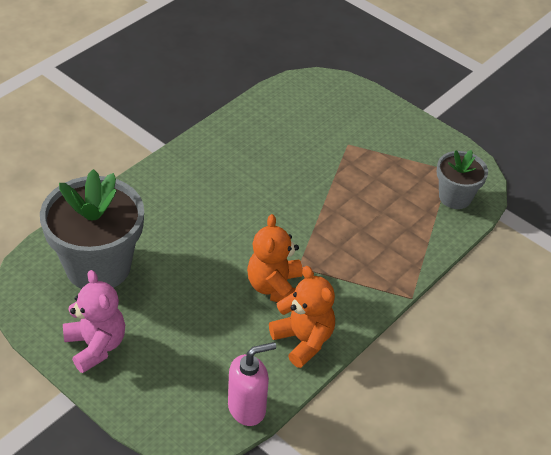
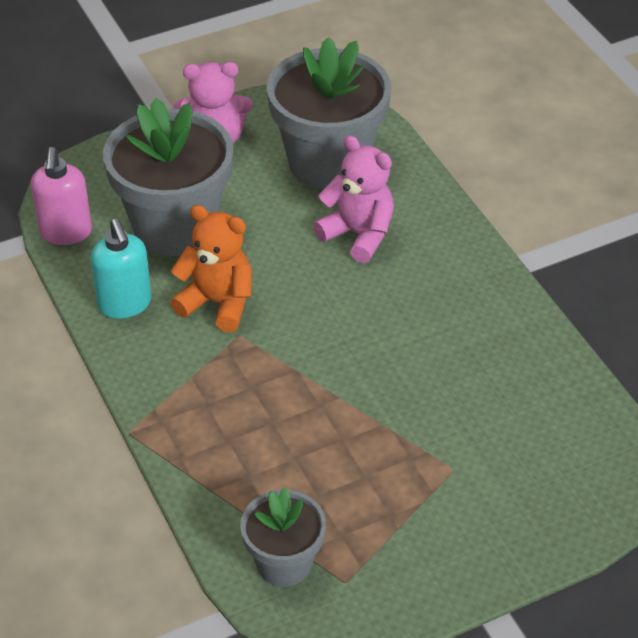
camera: 115 degrees right, 0 degrees up
orange teddy bear [269,266,335,368] -> turquoise soap dispenser [91,219,152,319]
none -> grey flower pot [103,98,233,256]
none -> pink teddy bear [313,135,394,263]

